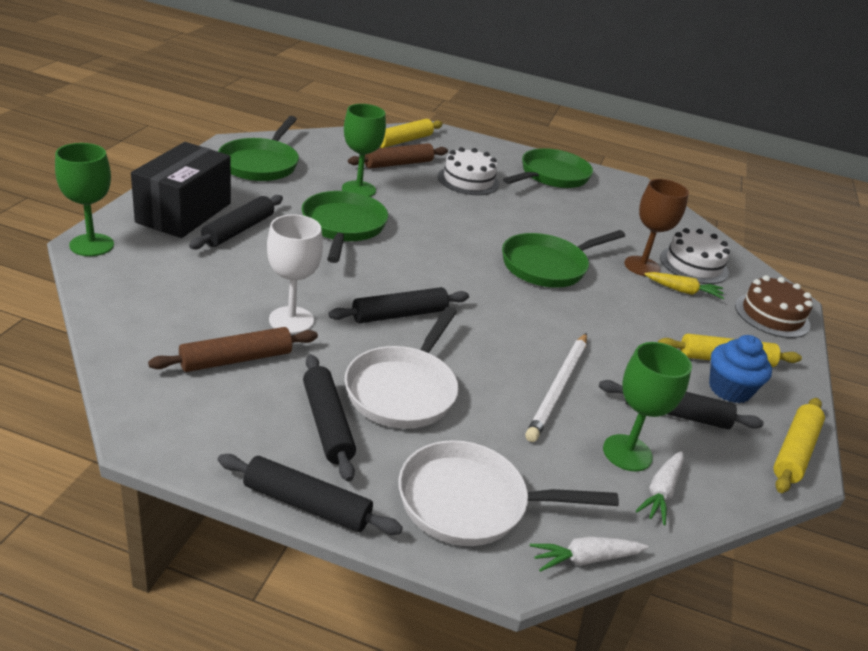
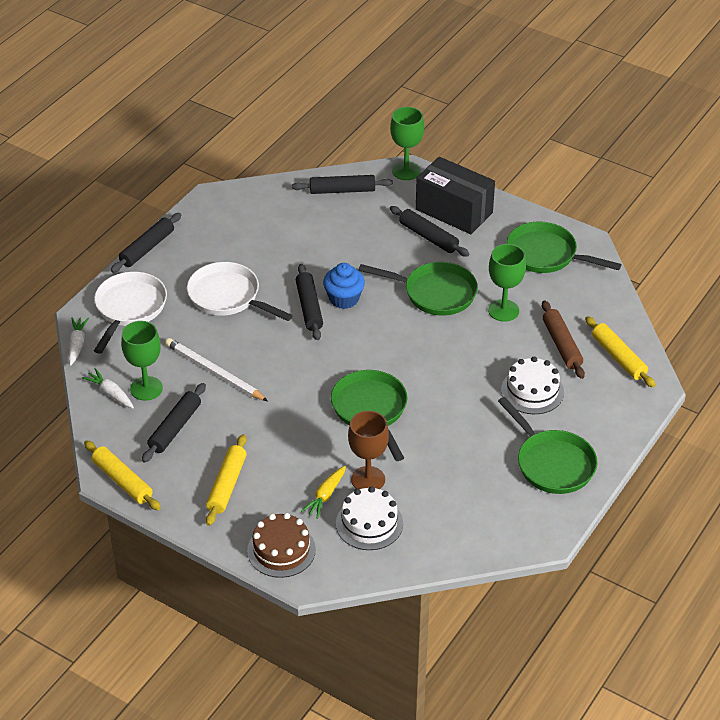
camera: 110 degrees right, 10 degrees up
brown rolling pin [148,327,318,372] -> none
white goblet [267,214,323,334] -> none
black rolling pin [303,354,356,482] -> black rolling pin moved to [292,175,393,194]
blue cupcake [709,335,772,403] -> blue cupcake moved to [323,263,365,309]

